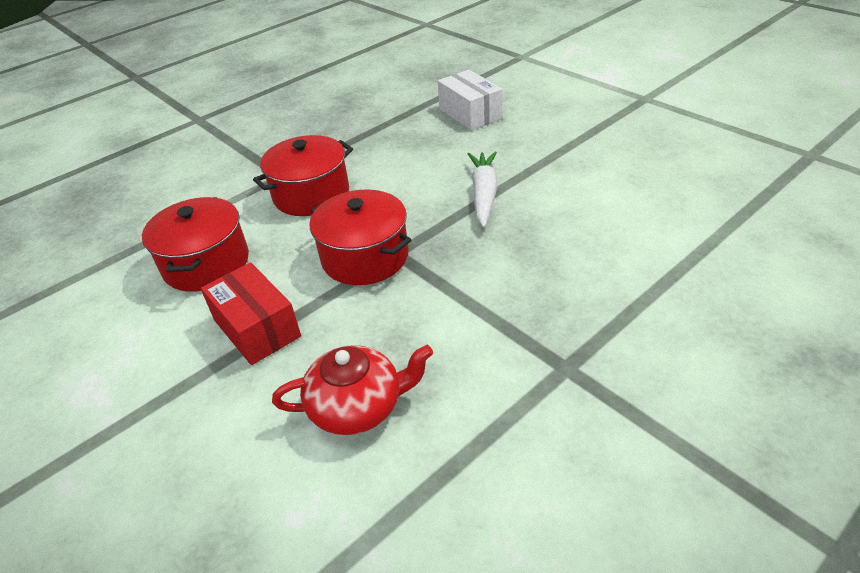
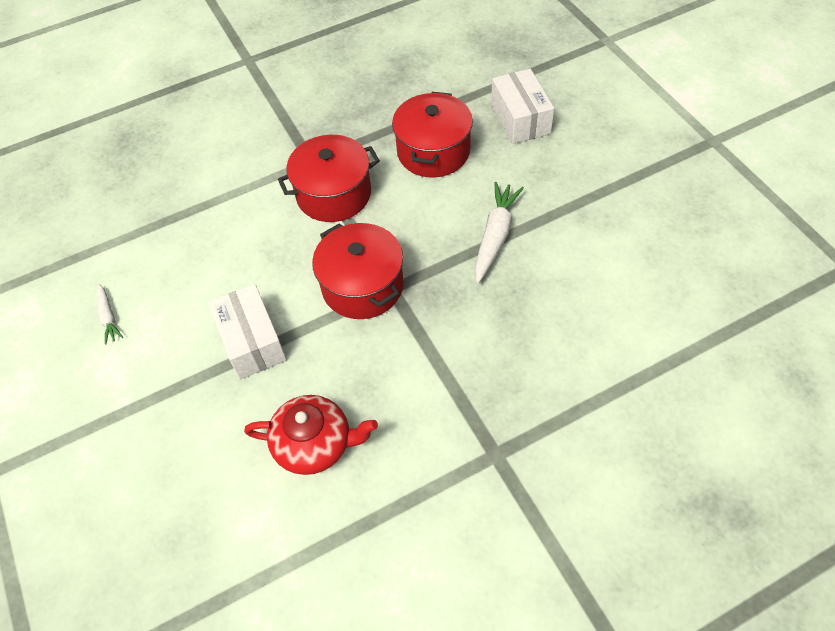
camera: 15 degrees right, 15 degrees up
red pot [142,197,249,292] -> red pot moved to [392,92,473,178]
red box [201,262,301,365] -> white box [208,284,287,379]
none -> white carrot [97,284,123,345]

